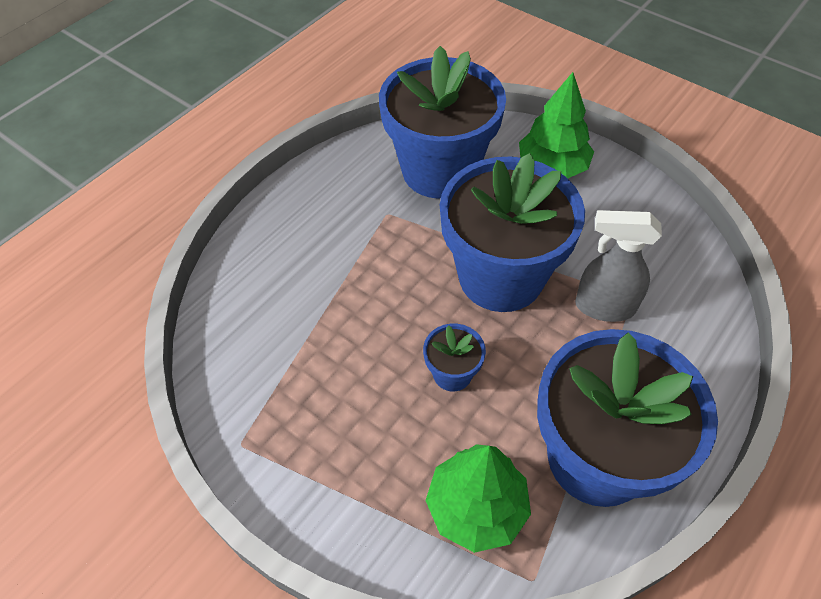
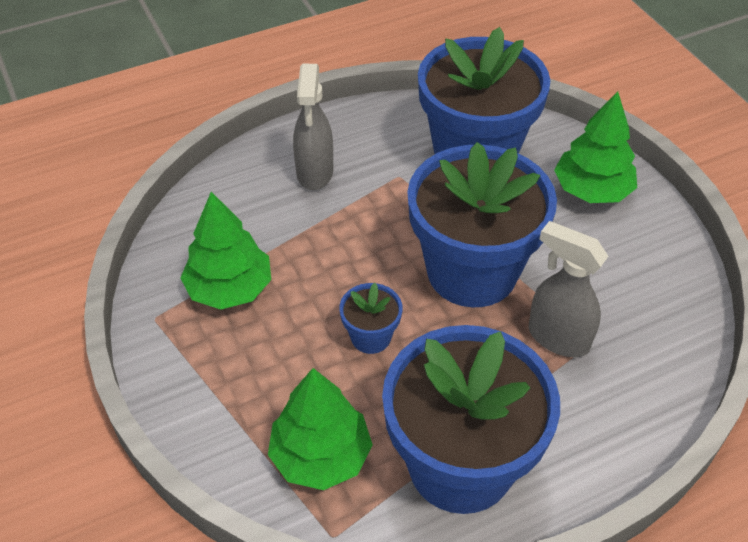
camera: 25 degrees right, 5 degrees down
none -> green tree [180,192,271,310]
none -> grey spray bottle [293,64,333,190]

